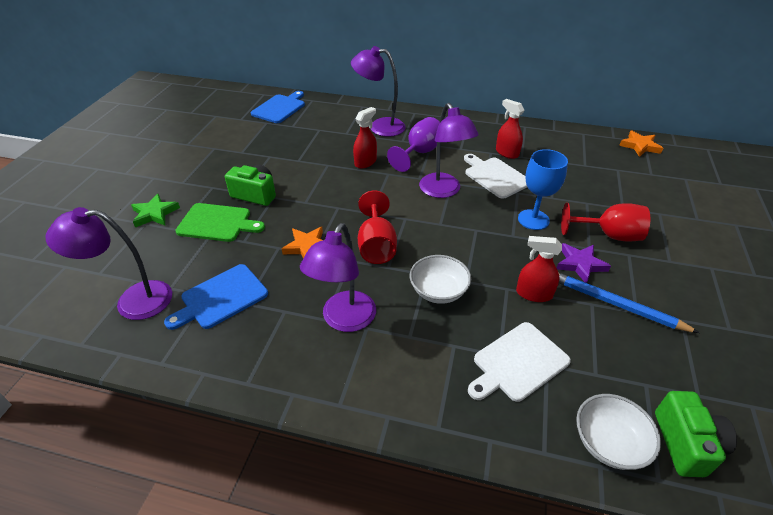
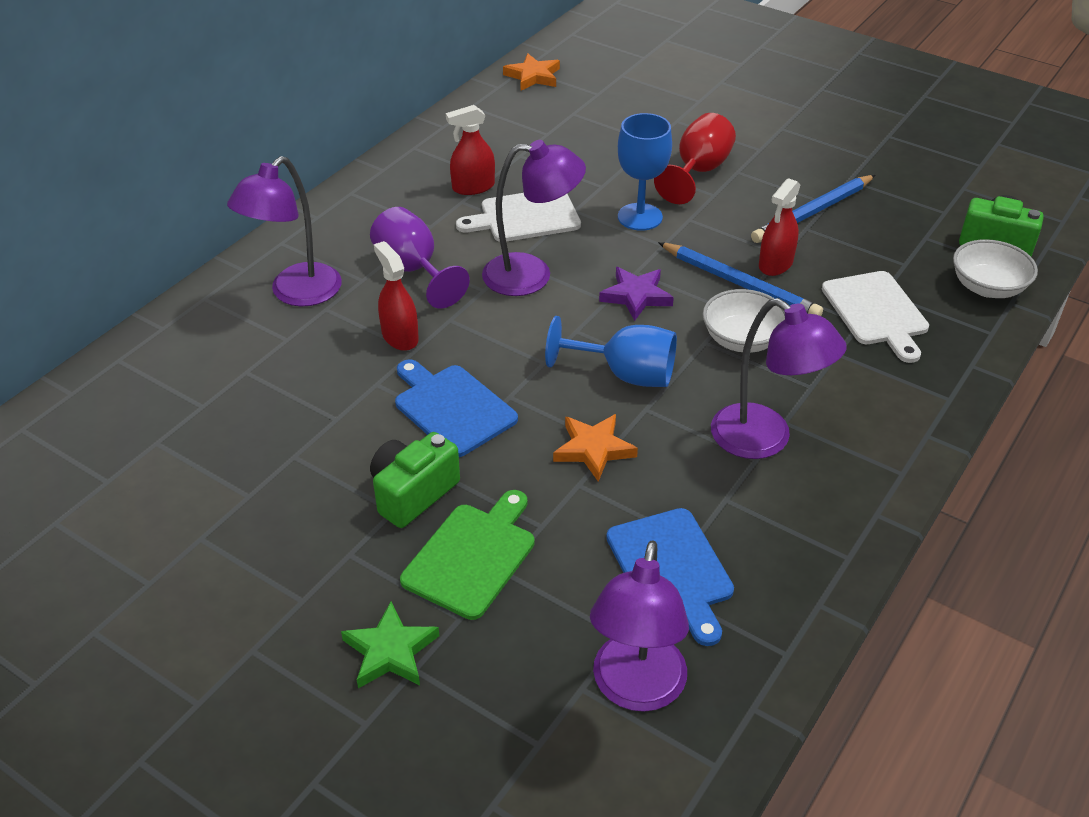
camera: 70 degrees left, 0 degrees up
blue cutting board [251,91,305,123] -> blue cutting board moved to [395,359,518,457]
red goblet [358,190,397,264] -> blue goblet [545,316,677,387]
purple star [557,243,611,283] -> purple star moved to [599,267,674,321]
none -> blue pencil [658,242,823,316]

